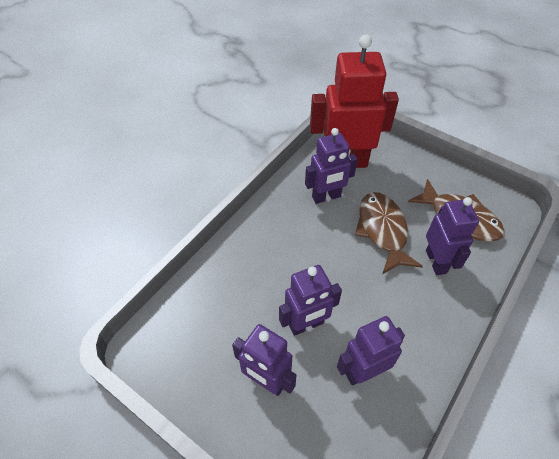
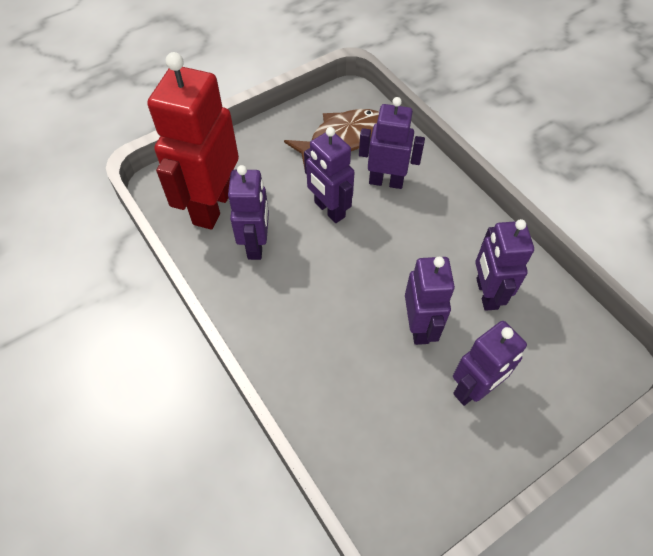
camera: 70 degrees left, 5 degrees up
brown fish [355,192,423,274] -> purple robot [304,127,354,223]

